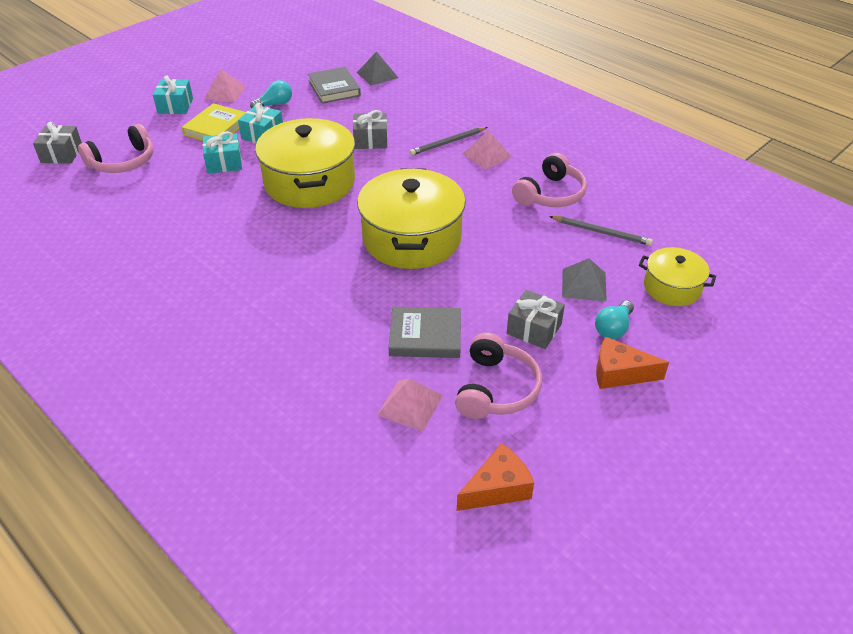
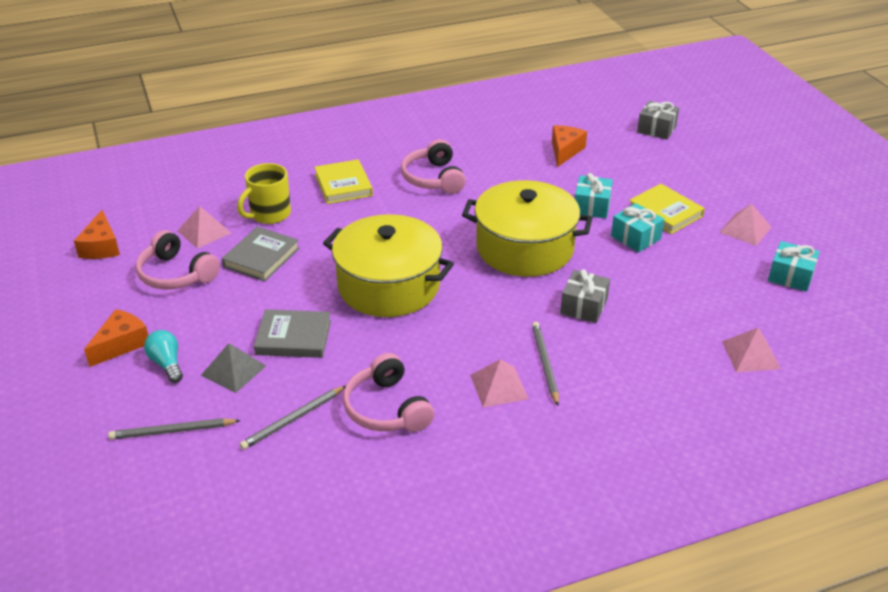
camera: 115 degrees right, 5 degrees down
pink headphones [78,124,153,173] -> pink headphones moved to [401,139,466,194]
turquoise gift [153,76,193,114] -> turquoise gift moved to [768,241,820,292]
turquoise light bulb [250,80,292,108] -> none
grey book [308,67,361,104] -> grey book moved to [254,309,331,358]
grey pyramid [357,51,398,86] -> pink pyramid [722,328,781,372]
grey gift [507,290,565,349] -> none
yellow pot [639,247,716,306] -> grey pencil [108,418,241,440]
none -> yellow mug [237,163,291,224]
none -> yellow book [314,159,373,204]
none -> orange cheese [552,125,587,167]

